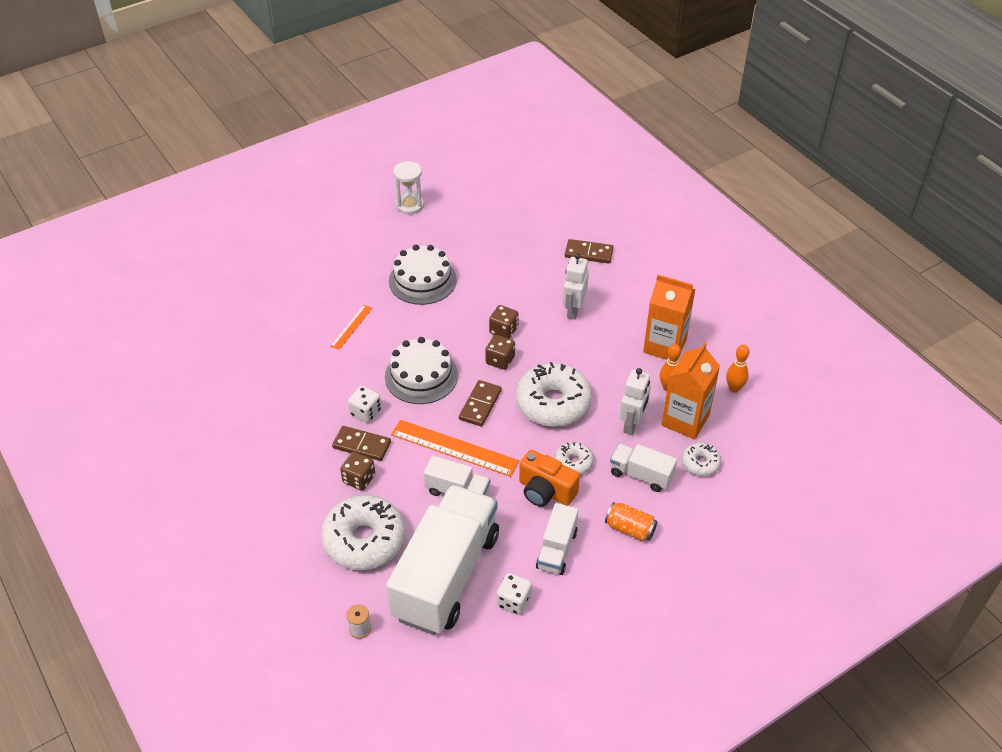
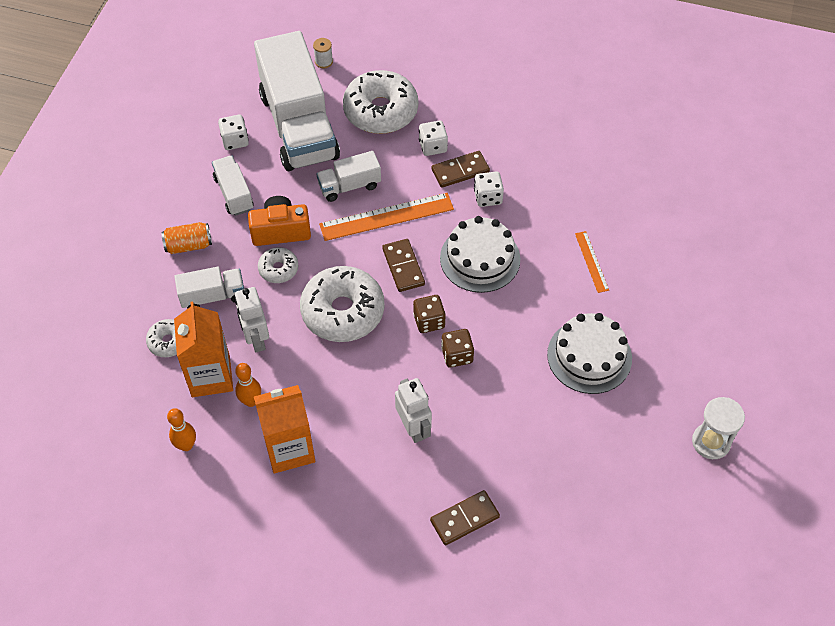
camera: 140 degrees right, 10 degrees up
brown dice [340,452,375,491] -> white dice [419,120,448,156]

